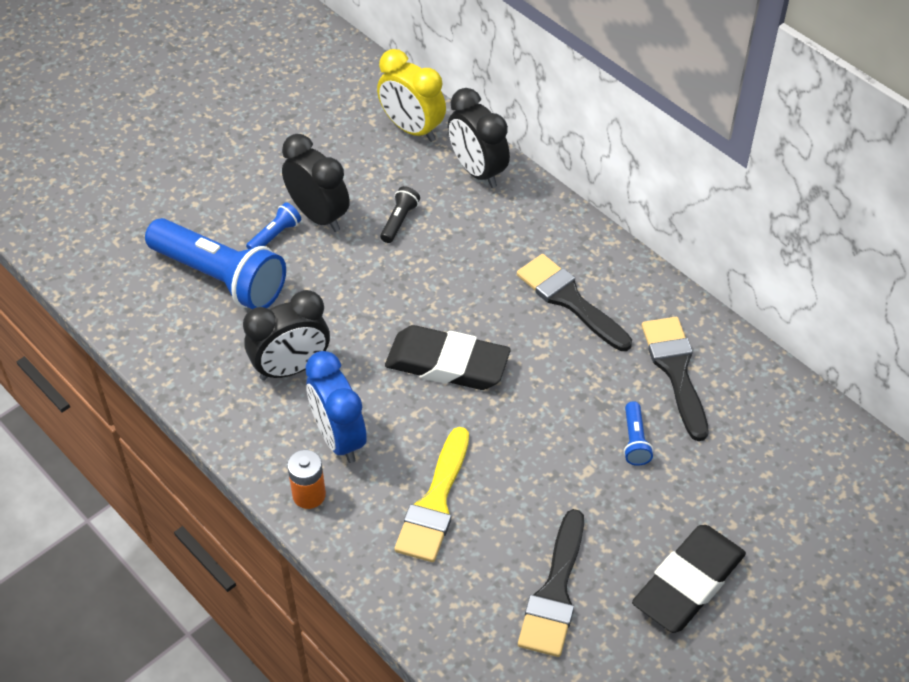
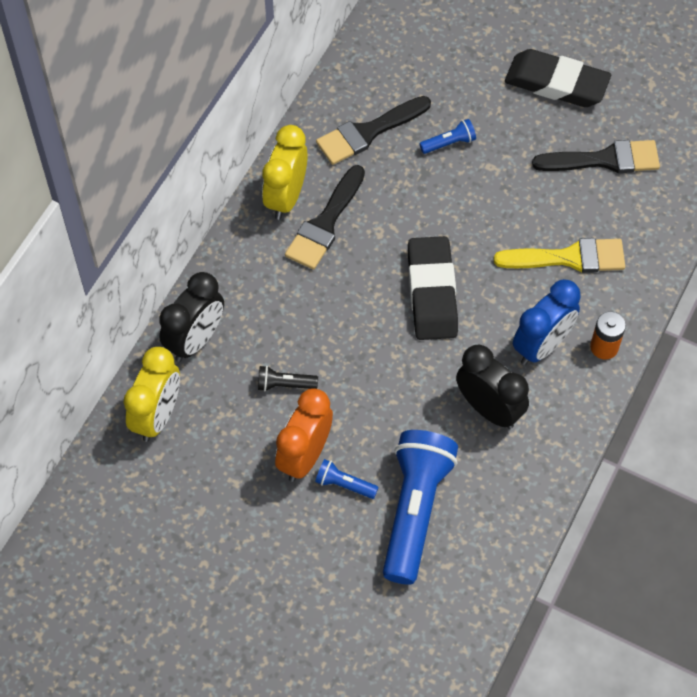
camera: 110 degrees left, 10 degrees up
black clock [282,134,350,232] -> orange clock [275,388,333,482]
none -> yellow clock [262,125,308,220]

